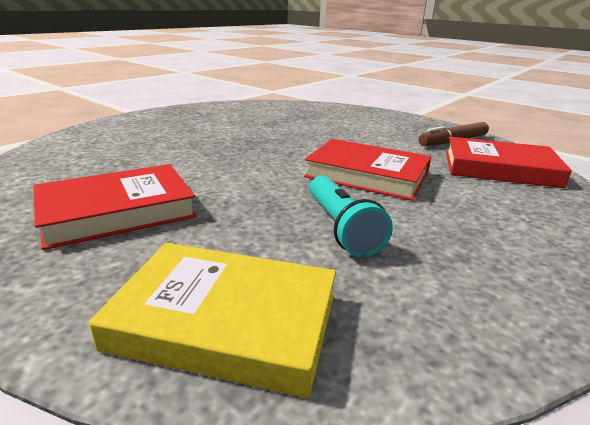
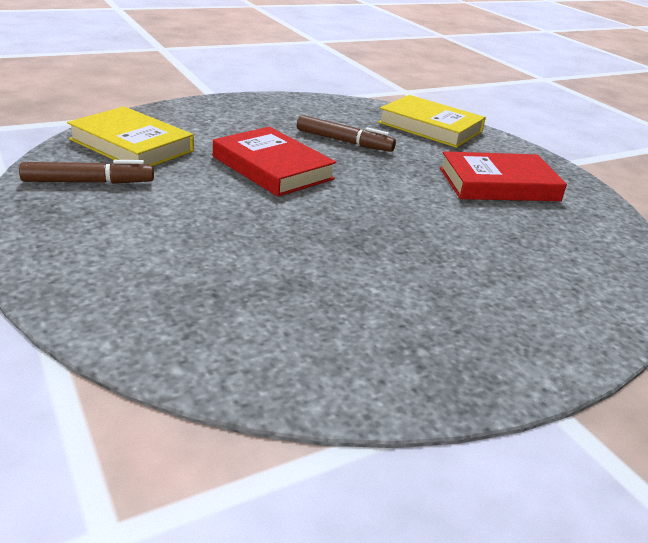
camera: 160 degrees left, 5 degrees up
turquoise flashlight [310,175,393,257] -> brown marker [297,115,396,152]
red book [446,137,572,188] -> yellow book [67,106,194,166]

